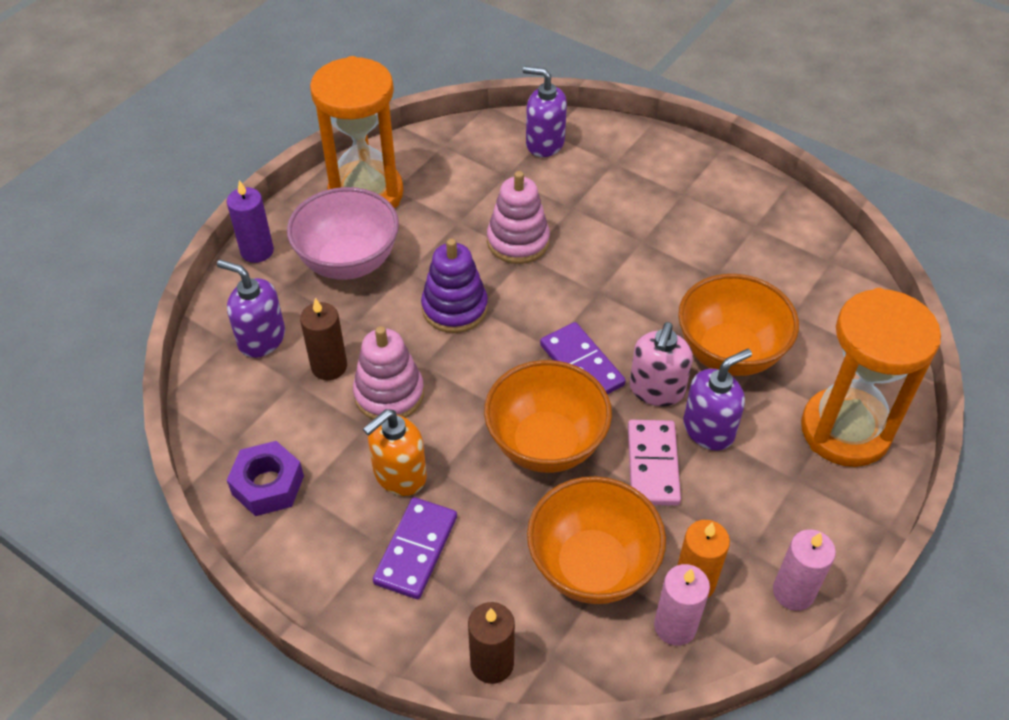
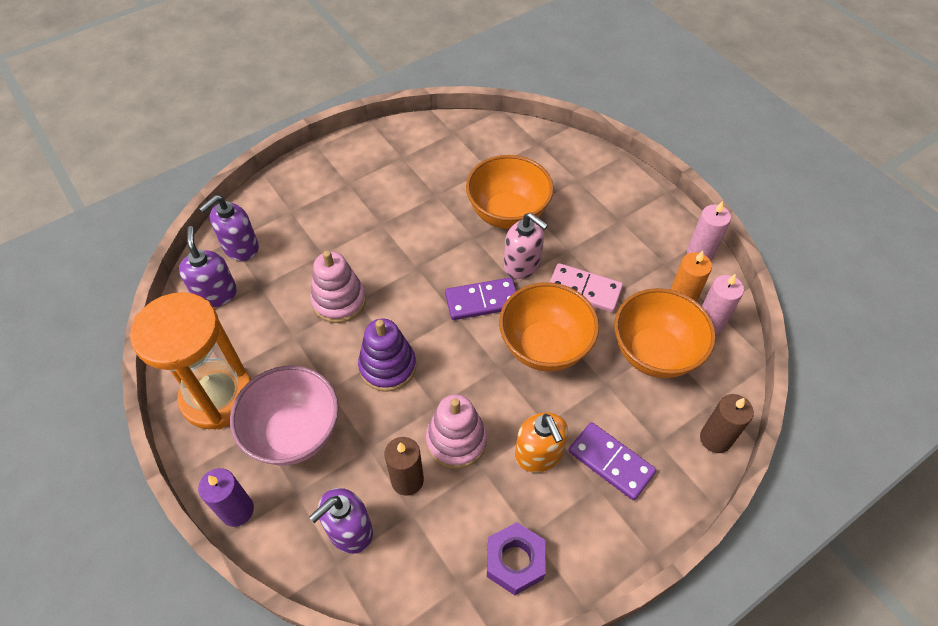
camera: 70 degrees left, 5 degrees up
purple soap dispenser [683,349,752,451] -> purple soap dispenser moved to [179,226,237,307]
orange hourglass [801,288,941,467] -> none

